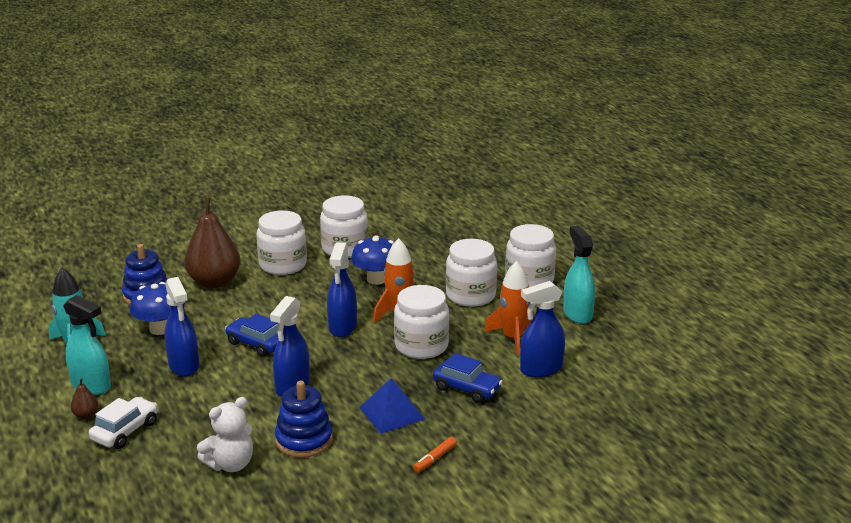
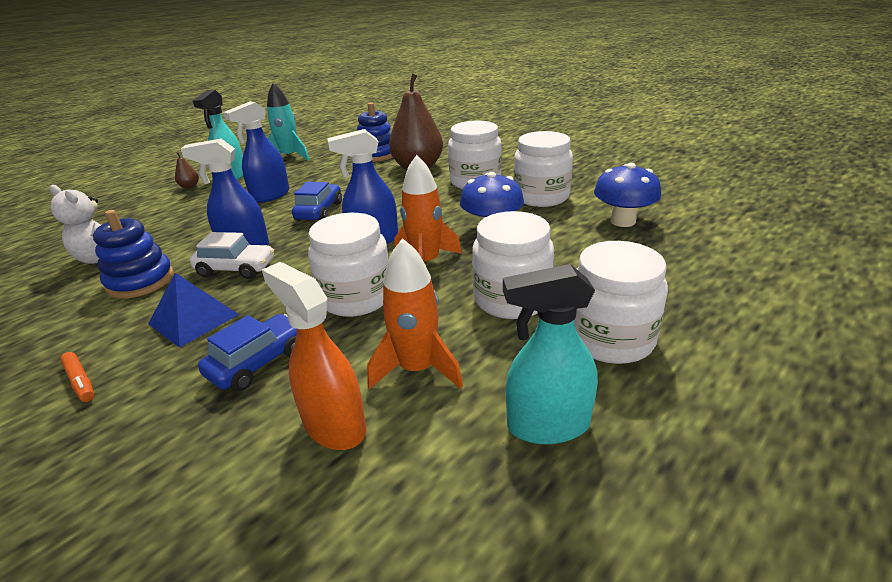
camera: 70 degrees right, 5 degrees up
white car [89,397,157,449] -> white car moved to [190,232,274,279]
blue mushroom [130,282,185,335] -> blue mushroom moved to [594,163,661,227]
orange marker [413,437,457,473] -> orange marker turned 150 degrees counterclockwise [60,352,94,402]
blue car [433,353,503,403] -> blue car turned 150 degrees counterclockwise [198,314,297,391]
blue spray bottle [520,281,565,377] -> orange spray bottle [262,262,366,450]
turquoise spray bottle [563,226,595,324] -> turquoise spray bottle turned 150 degrees counterclockwise [503,264,598,444]

